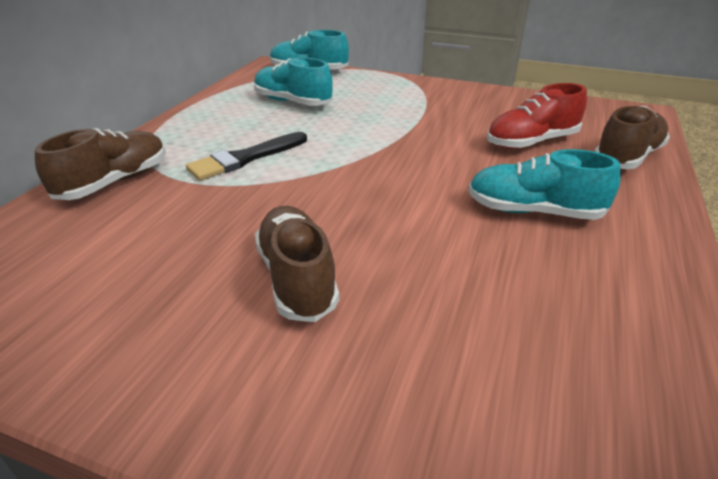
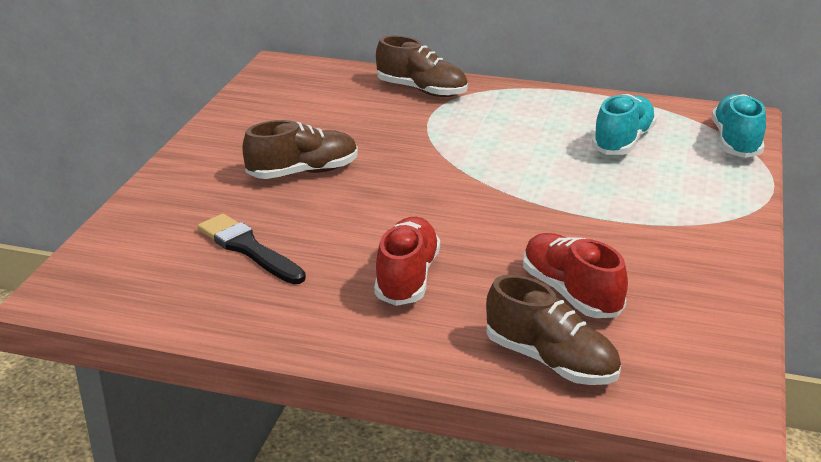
camera: 85 degrees right, 5 degrees down
black brush [186,132,307,180] -> black brush moved to [198,214,306,284]
turquoise shoe [468,149,621,220] -> red shoe [374,217,440,306]

